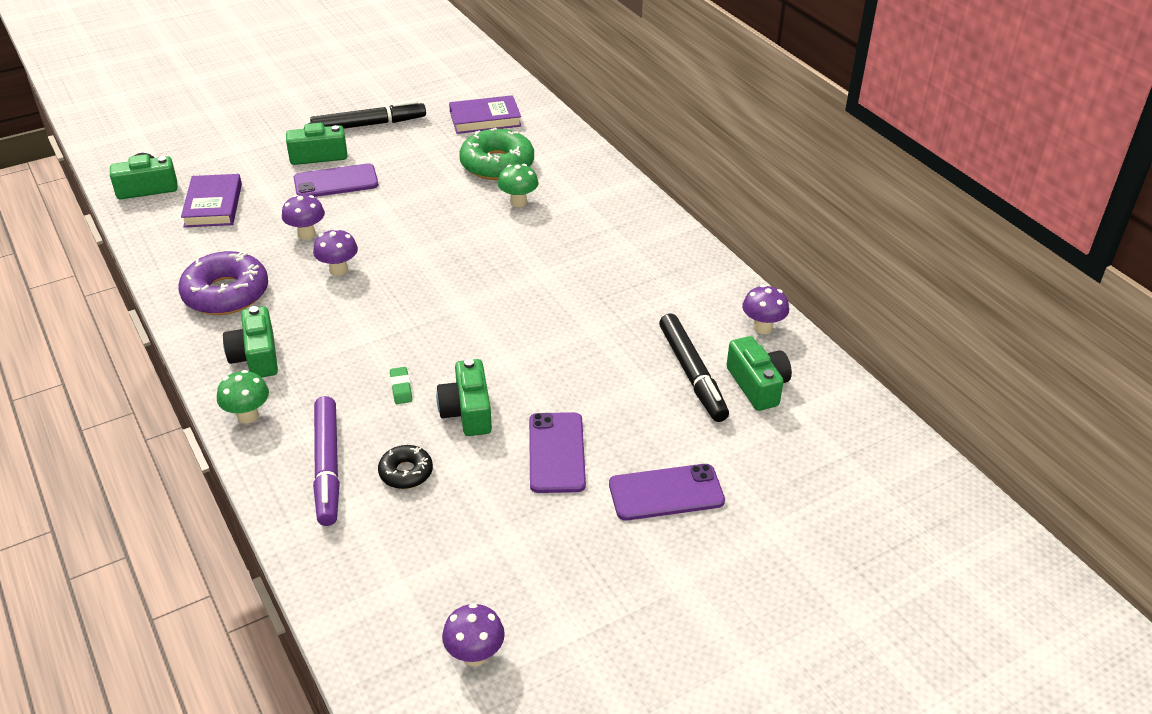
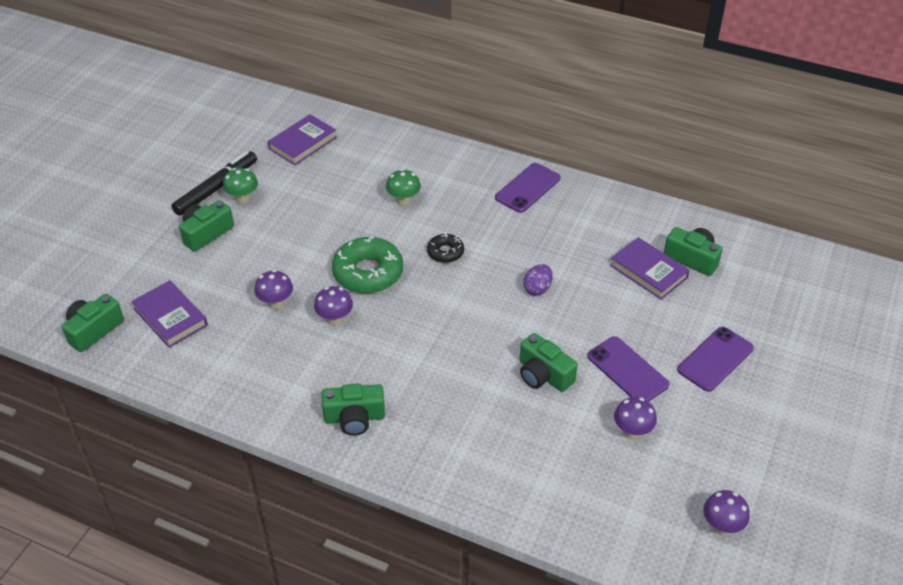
camera: 35 degrees left, 5 degrees up
purple donut [178,251,268,315] -> none
green mushroom [217,370,269,423] -> green mushroom moved to [223,168,258,204]
green camera [223,306,278,378] -> green camera turned 45 degrees counterclockwise [321,383,385,435]
purple phone [294,163,378,197] -> purple phone moved to [495,163,561,213]
purple marker [313,396,340,526] -> none
black donut [378,445,433,489] -> black donut moved to [427,233,464,263]
green eraser [390,367,412,404] -> none
green donut [459,128,534,180] -> green donut moved to [332,236,403,293]
black marker [659,314,729,422] -> purple book [610,237,690,300]
purple mushroom [742,285,789,334] -> purple mushroom moved to [614,397,657,439]
none -> purple egg [523,264,553,296]

